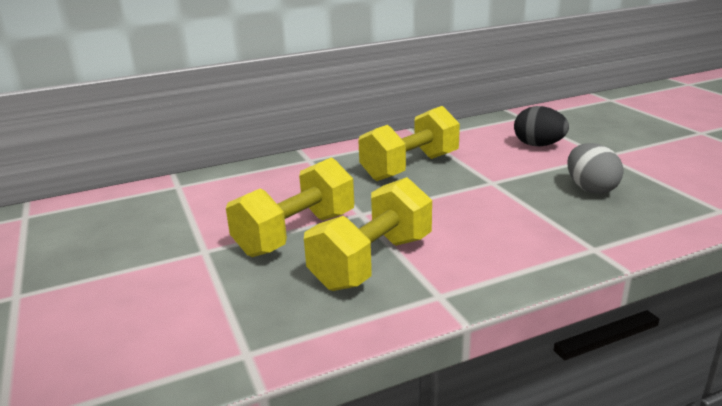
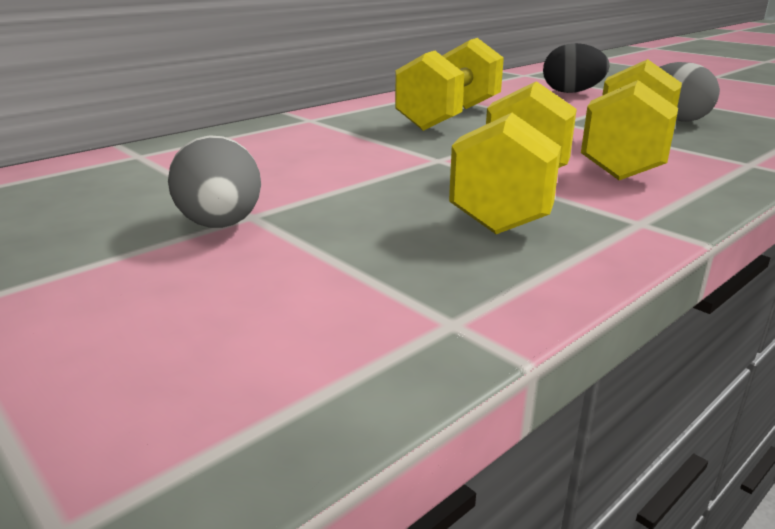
camera: 20 degrees left, 0 degrees up
yellow dumbbell [226,157,354,257] -> yellow dumbbell moved to [581,59,682,180]
none -> grey egg [168,135,261,228]

